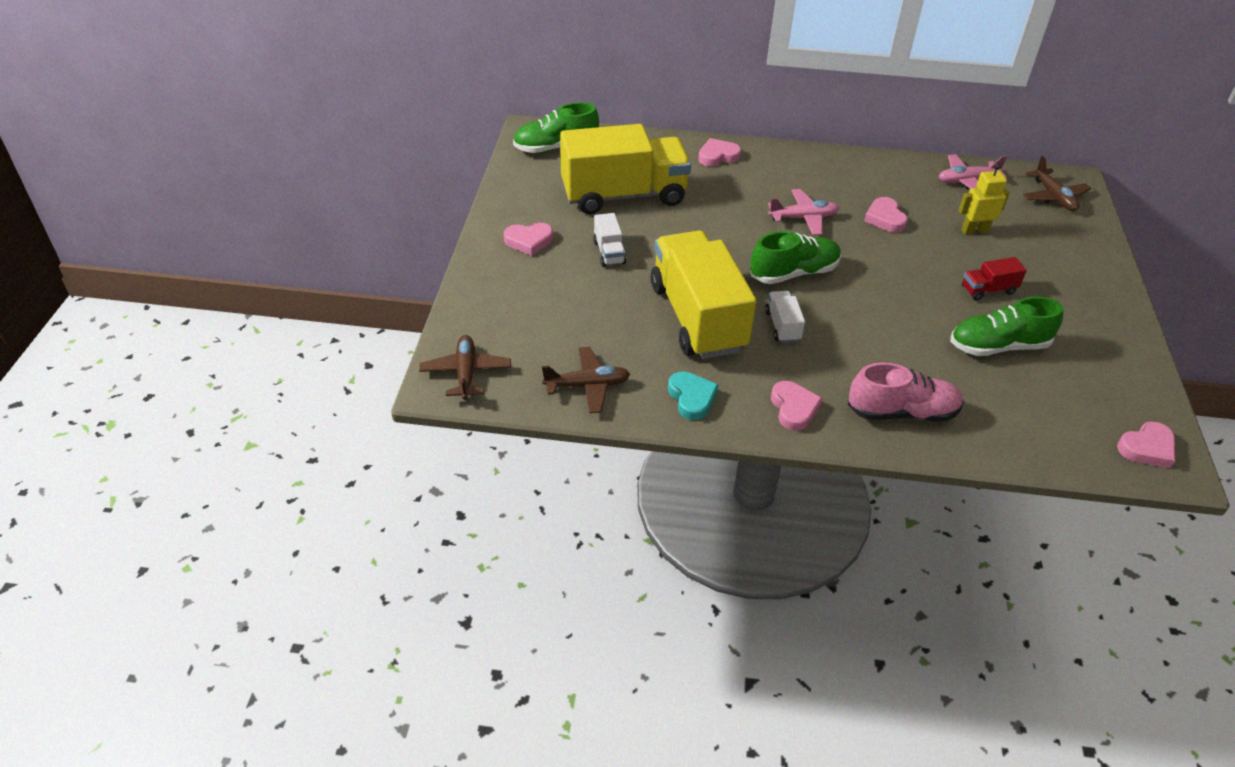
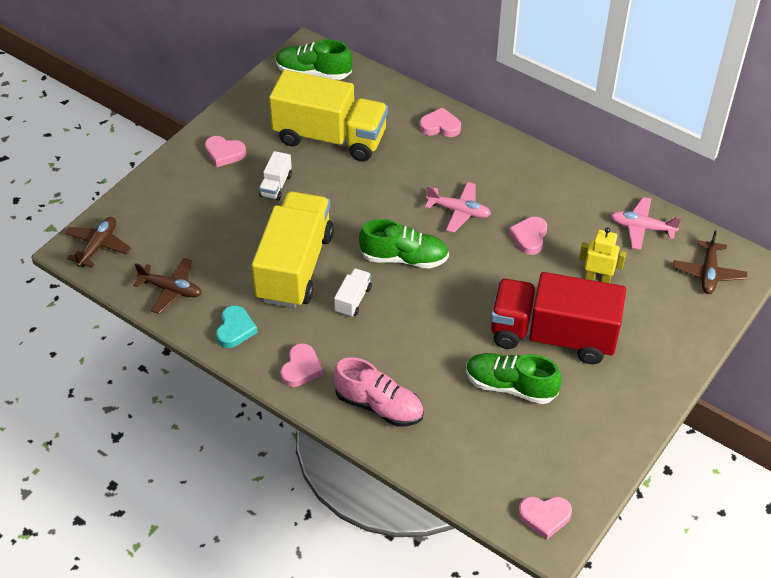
camera: 30 degrees right, 5 degrees up
red truck [962,257,1027,301] -> red truck [491,272,626,364], size x2.44

